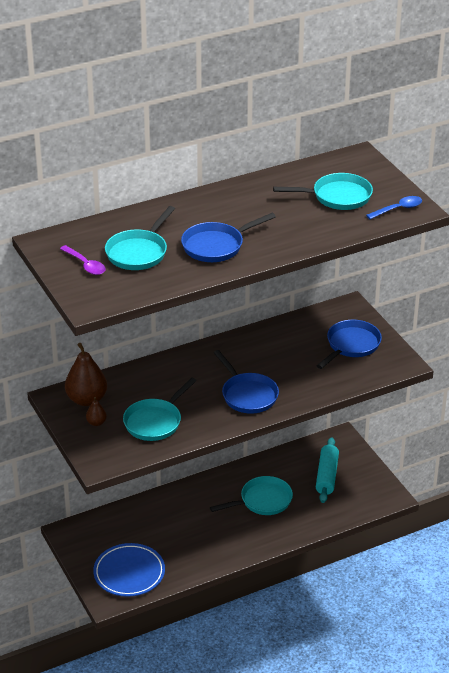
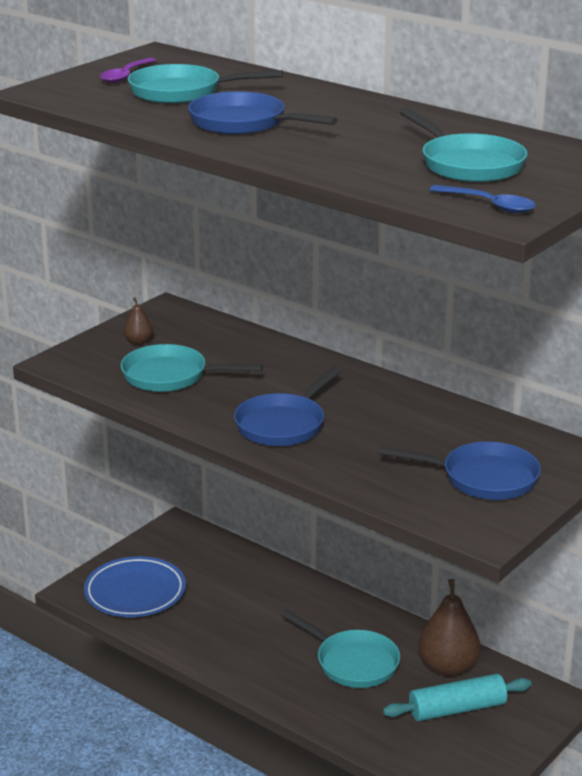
camera: 65 degrees right, 10 degrees down
brown pear [65,343,107,406] -> brown pear moved to [418,579,481,677]

